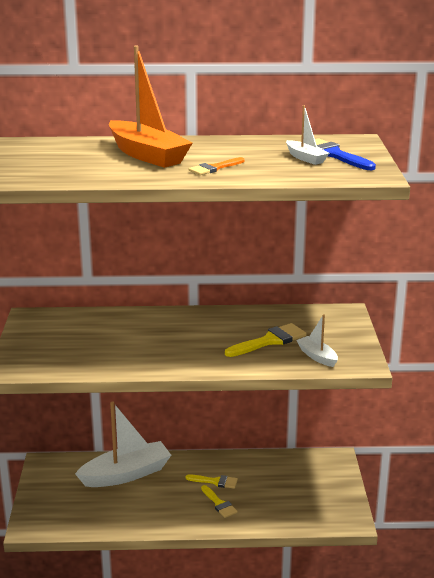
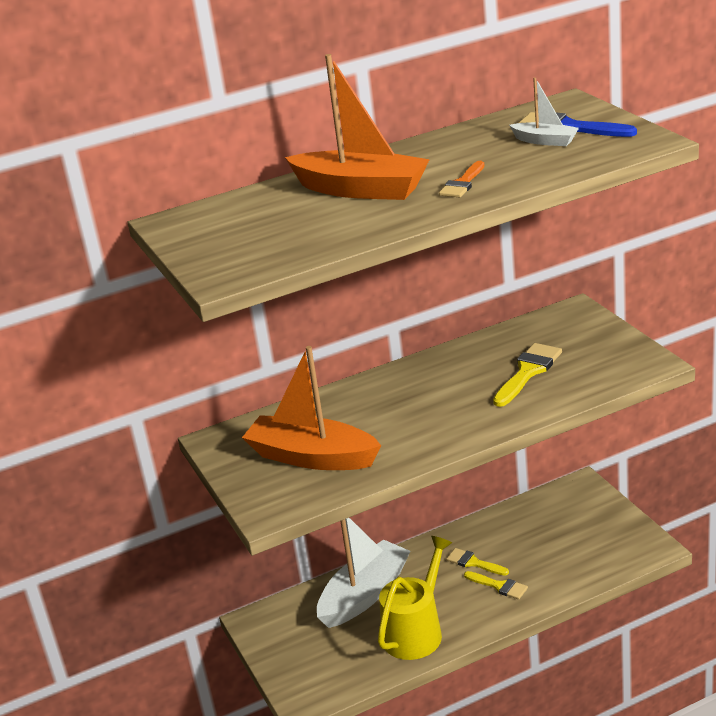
camera: 20 degrees left, 5 degrees up
yellow brush [186,475,238,489] -> yellow brush turned 135 degrees counterclockwise [446,548,509,576]
white boat [296,314,338,367] -> none
none -> orange boat [242,346,381,470]
none -> yellow watering can [378,536,452,660]

